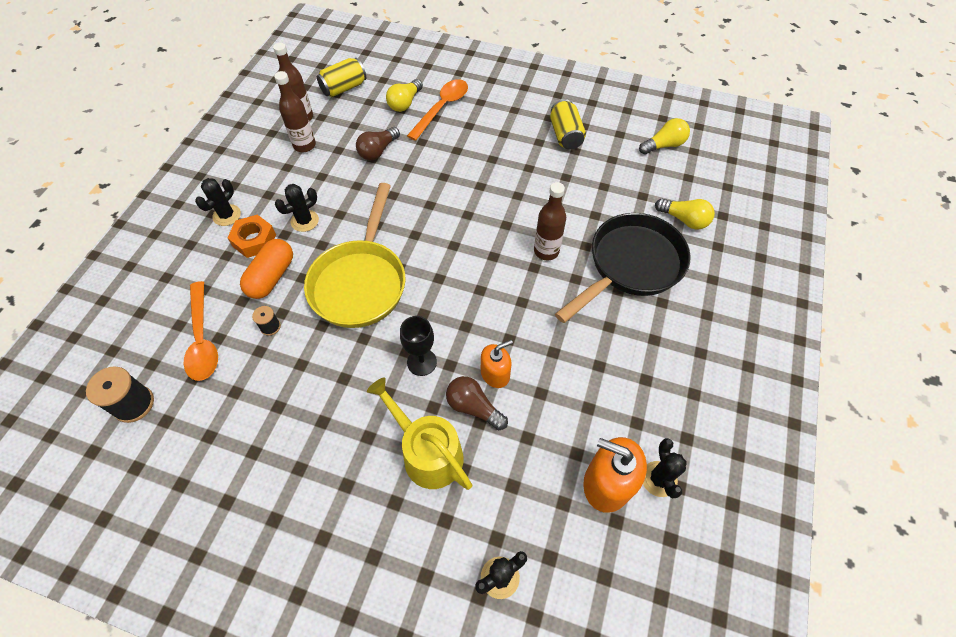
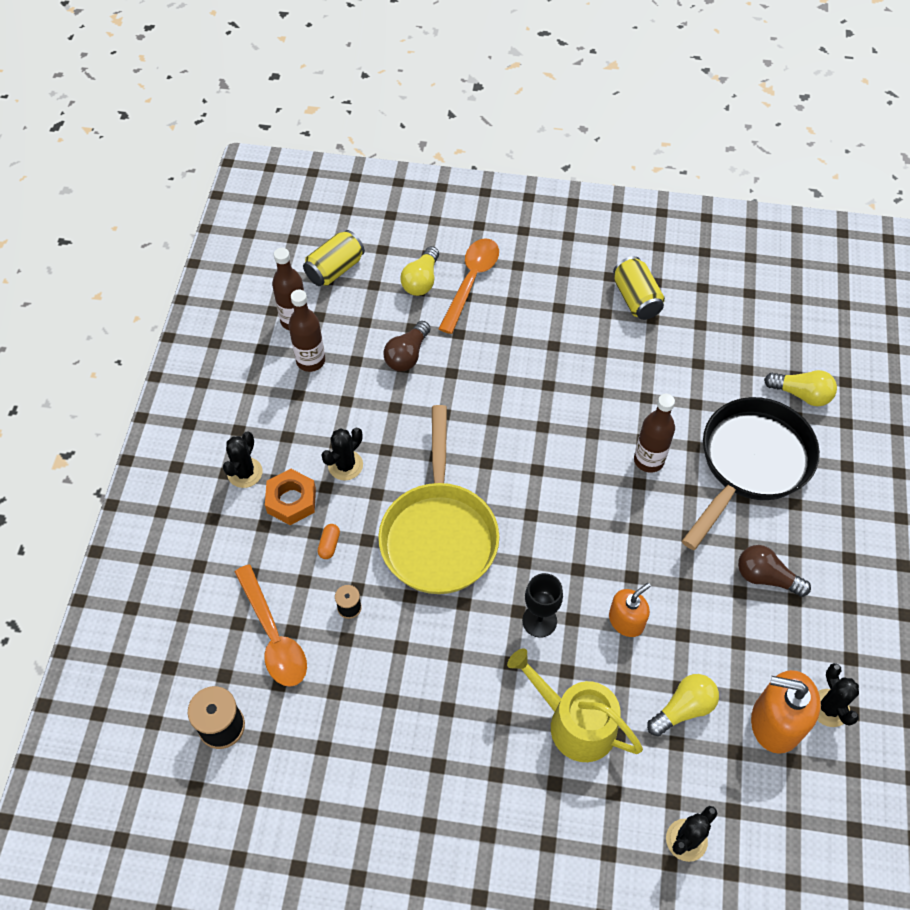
camera: 10 degrees left, 0 degrees up
orange capsule [240,239,293,299] -> orange capsule [317,524,340,559], size x0.46
brown light bulb [446,376,508,430] -> brown light bulb moved to [738,545,811,597]
yellow light bulb [639,118,690,155] -> yellow light bulb moved to [647,674,719,736]

